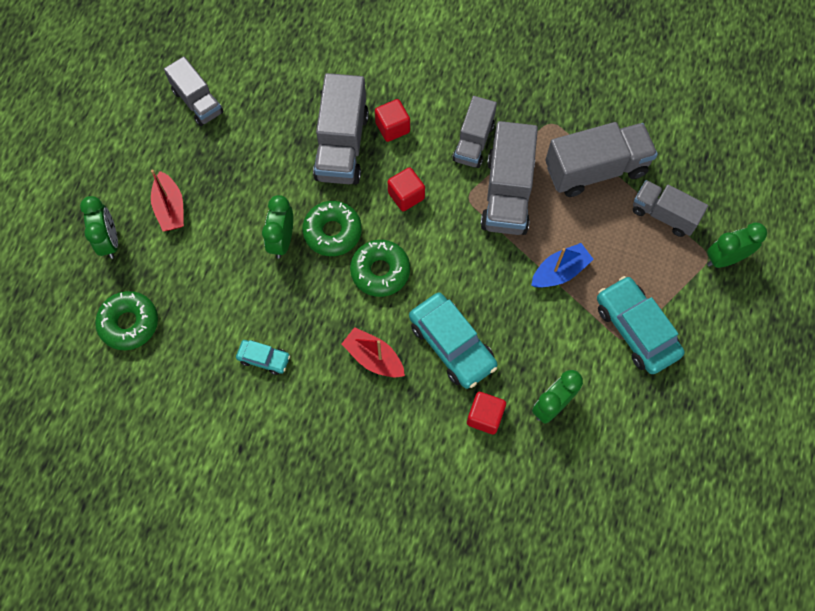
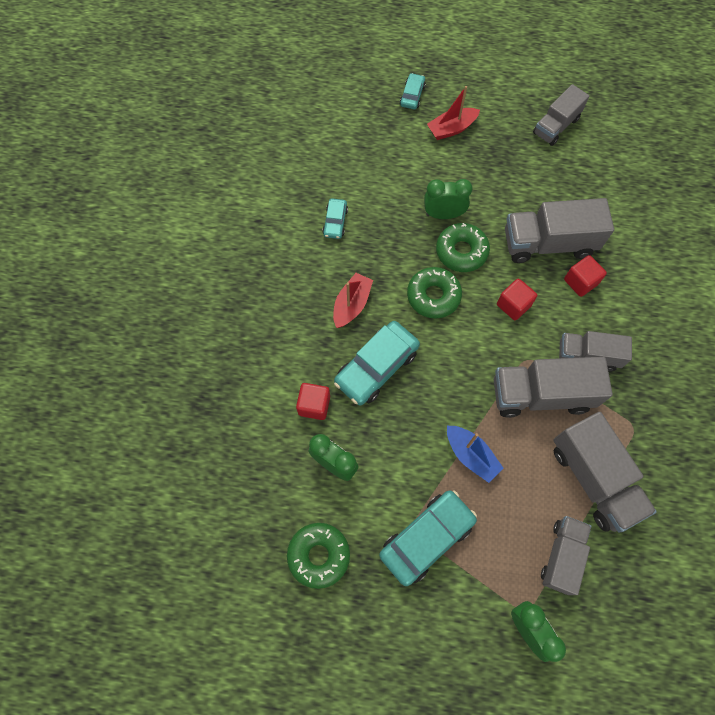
camera: 80 degrees right, 0 degrees up
green clock [80,196,118,259] -> turquoise car [400,73,426,109]
green donut [95,291,158,350] -> green donut moved to [287,523,350,589]

